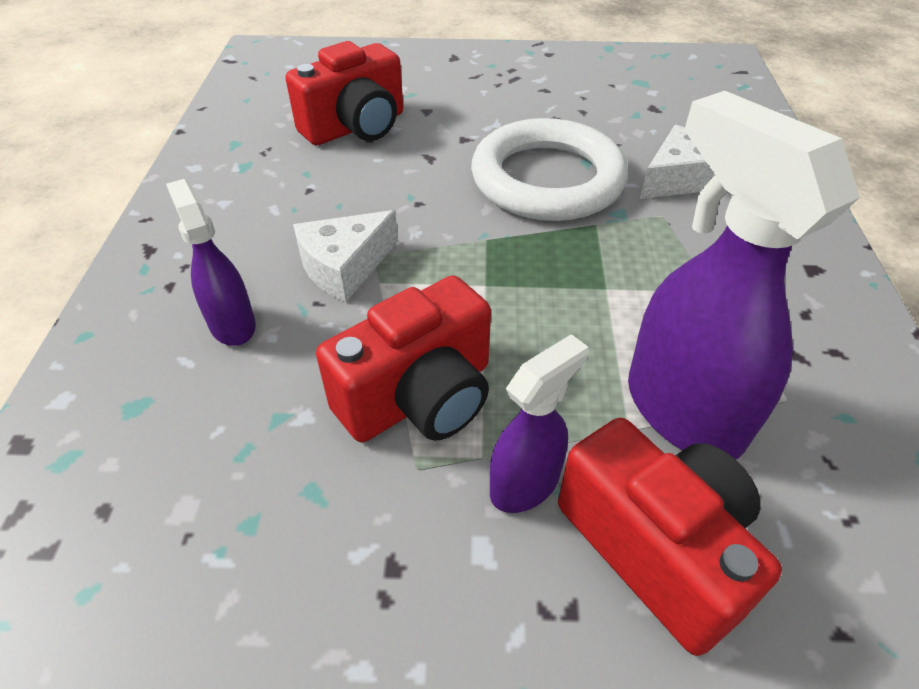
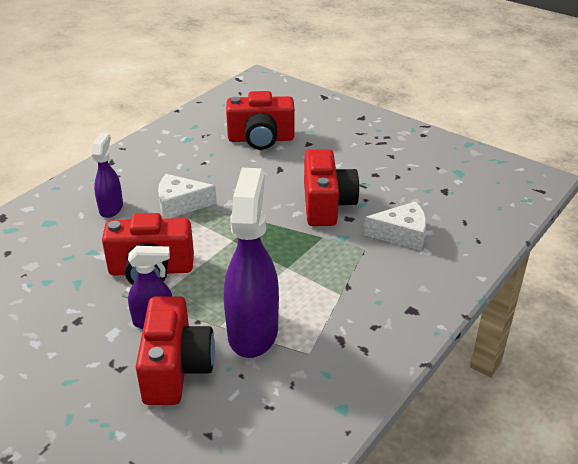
camera: 35 degrees right, 10 degrees down
white ring [471,118,628,221] -> red camera [304,149,360,226]

